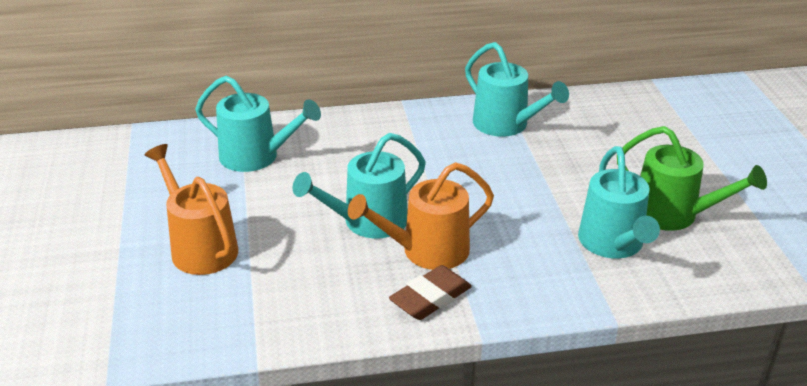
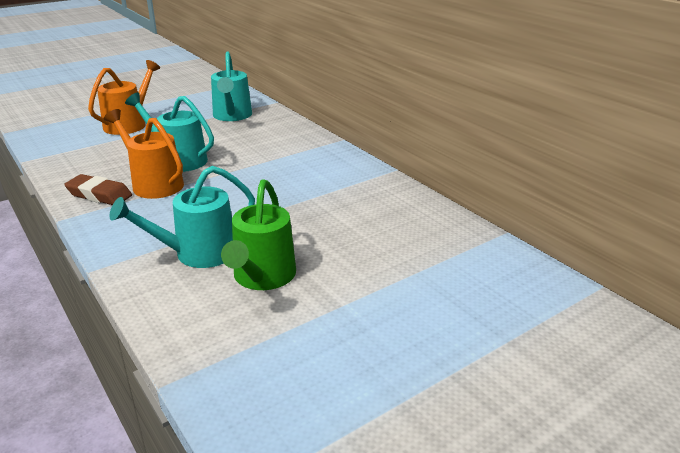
camera: 65 degrees right, 5 degrees down
turquoise watering can [465,42,569,137] -> none

